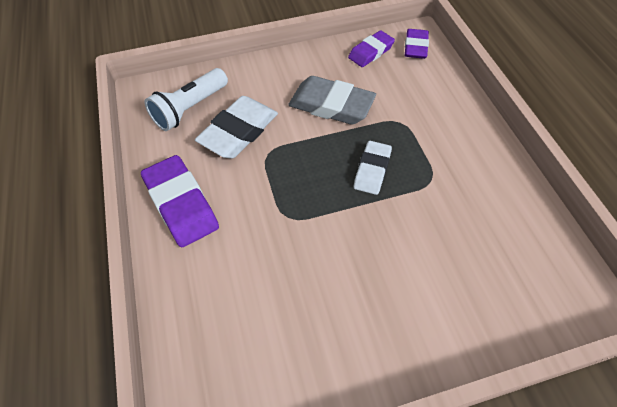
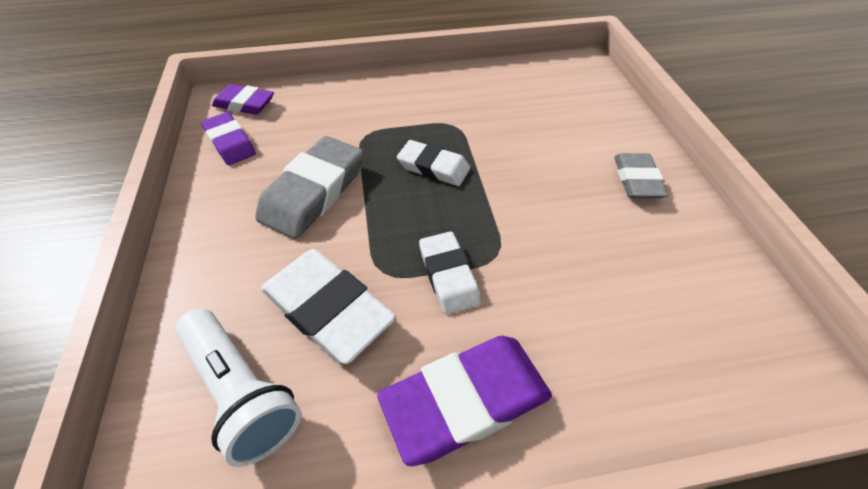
camera: 85 degrees left, 5 degrees down
none -> white eraser [419,231,481,315]
none -> grey eraser [614,153,668,198]

